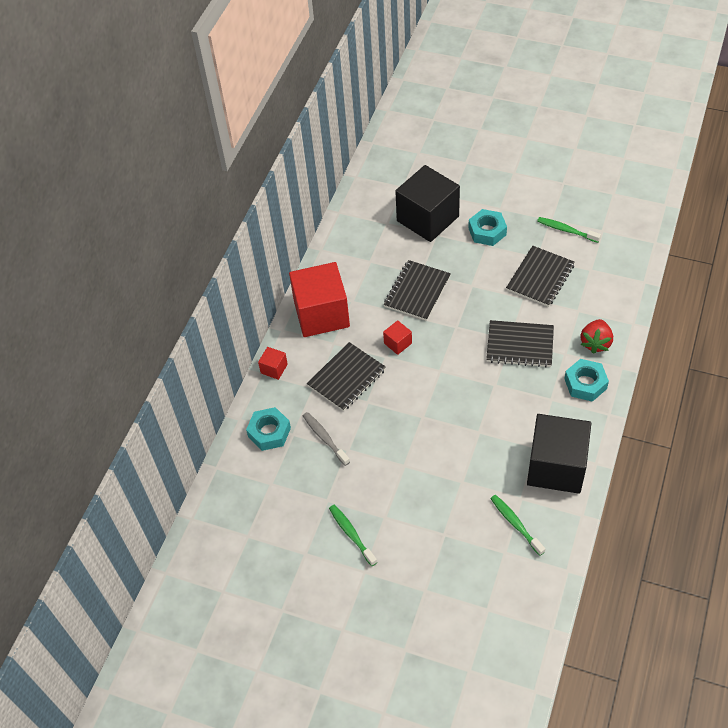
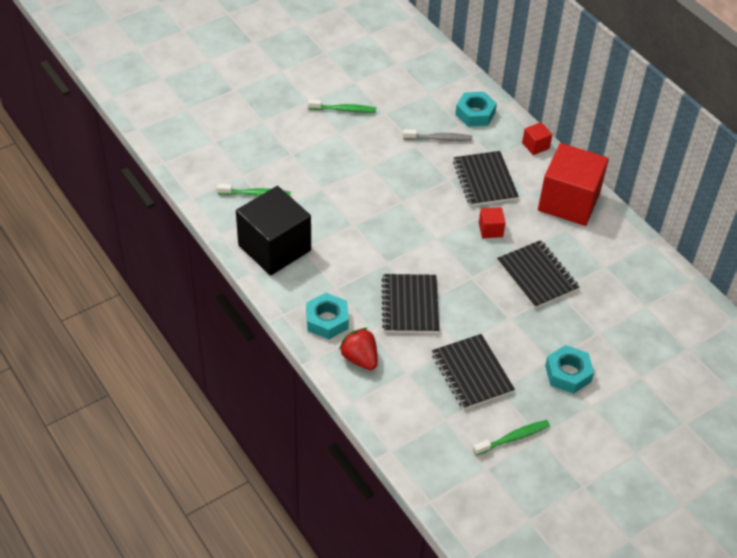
camera: 120 degrees right, 5 degrees down
black cube [395,165,460,242] -> none
black notebook [486,320,554,368] -> black notebook turned 45 degrees counterclockwise [381,274,439,333]

